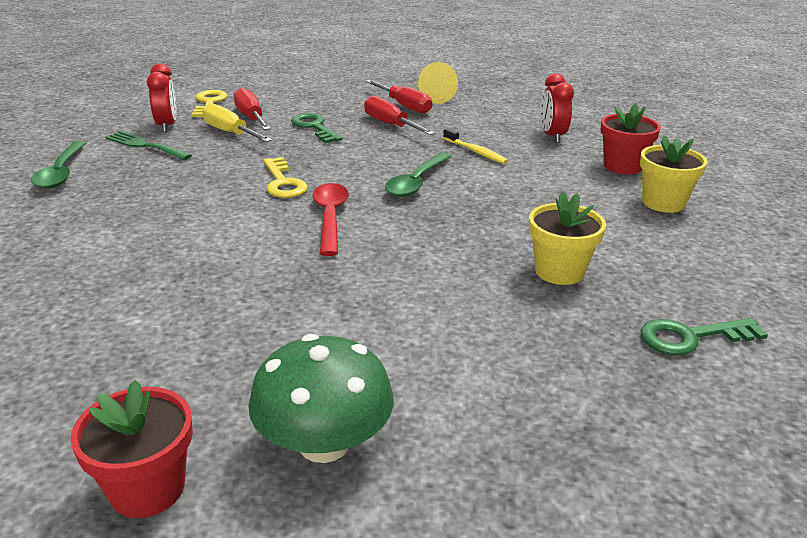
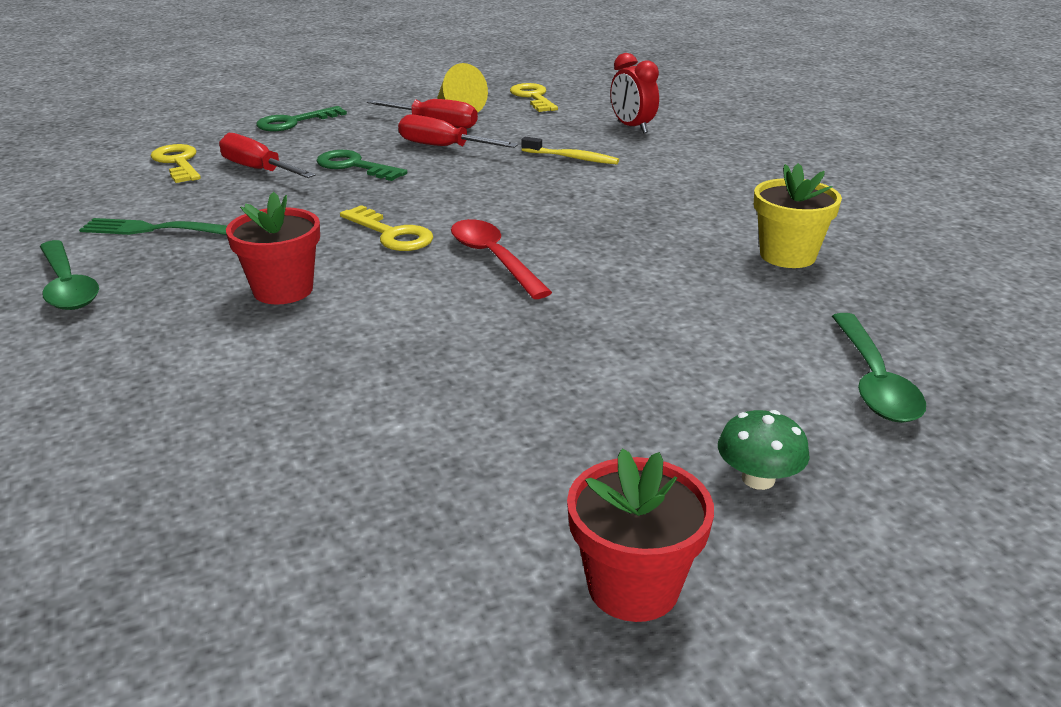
camera: 25 degrees left, 0 degrees up
red clock [147,63,177,132] -> none
yellow screwdriver [202,103,272,142] -> none
green mushroom [248,334,394,463] -> green mushroom [718,410,810,490], size x0.54
green spoon [385,152,452,197] -> green spoon moved to [832,313,926,423]
red flower pot [600,103,661,175] -> red flower pot moved to [226,192,320,304]
yellow flower pot [640,135,708,213] -> none
green key [641,318,768,355] -> green key moved to [256,106,347,131]
none -> yellow key [510,83,558,112]

